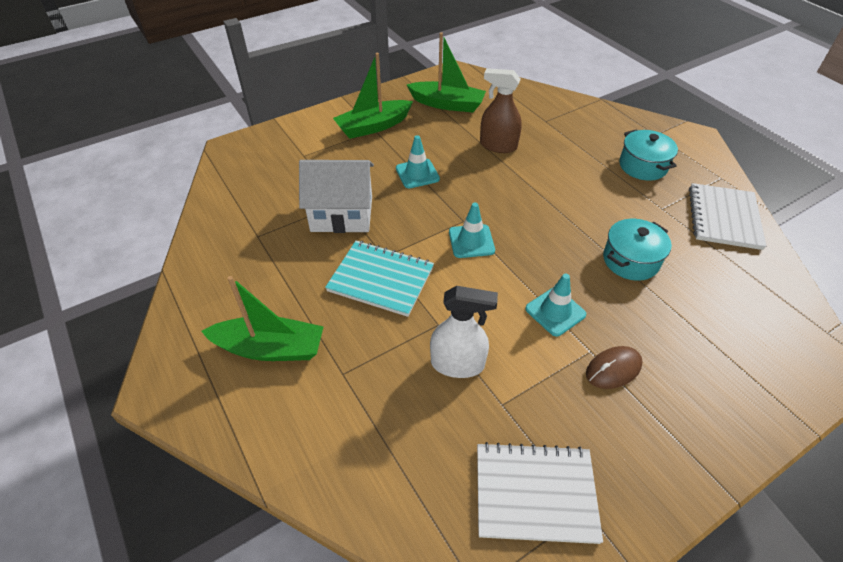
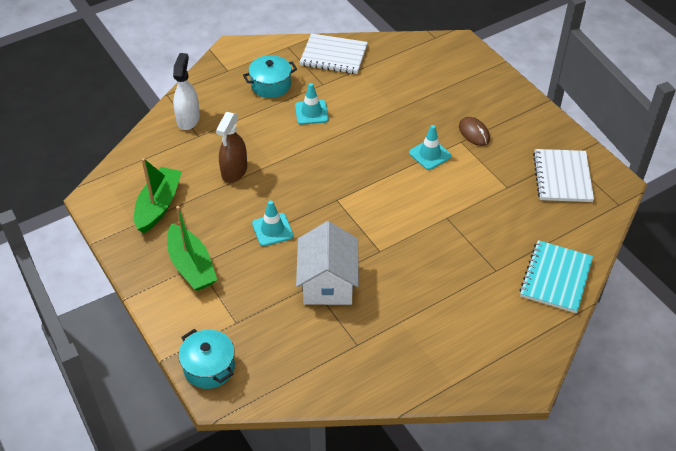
camera: 90 degrees left, 0 degrees up
green boat [201,276,324,361] -> none
turquoise notebook [325,241,434,317] -> turquoise notebook moved to [519,240,593,313]
white spray bottle [430,286,498,378] -> white spray bottle moved to [173,53,200,130]
turquoise traffic cone [449,203,495,258] -> turquoise traffic cone moved to [295,83,329,125]
turquoise pot [603,219,672,281] -> turquoise pot moved to [179,329,235,389]

